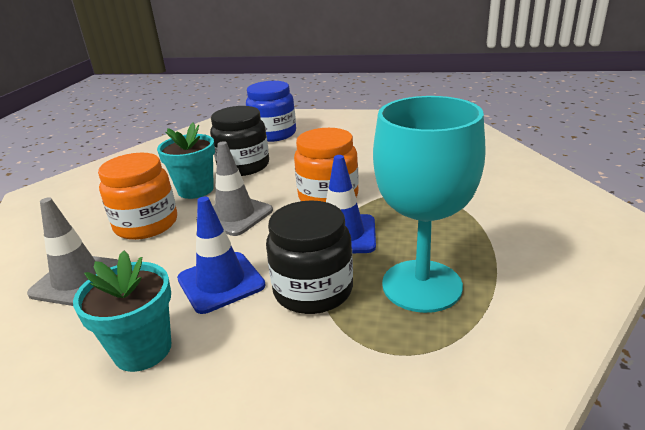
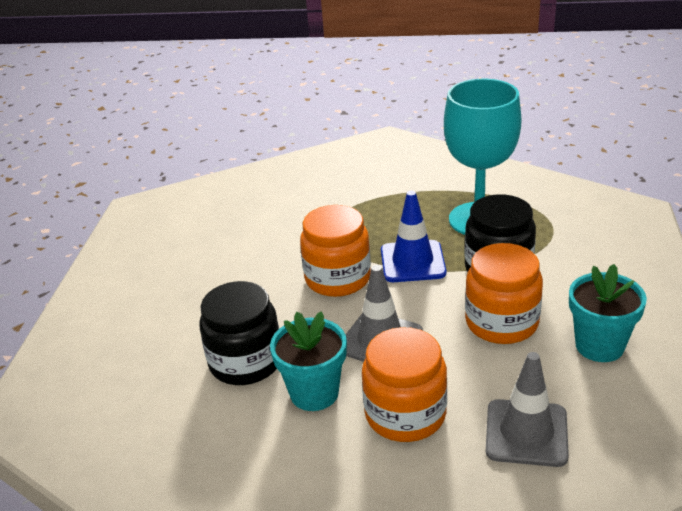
camera: 95 degrees left, 5 degrees up
blue traffic cone [177,196,265,314] -> orange jar [465,243,543,344]
blue jar [246,81,296,142] -> none

